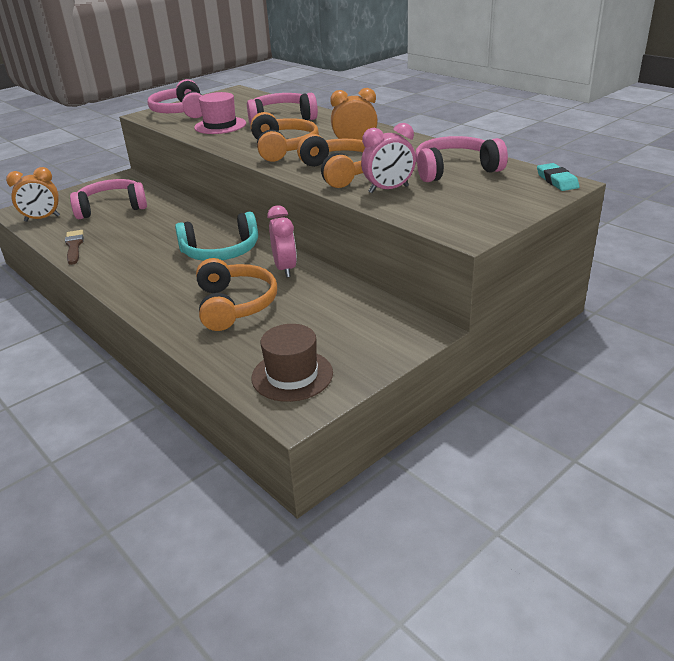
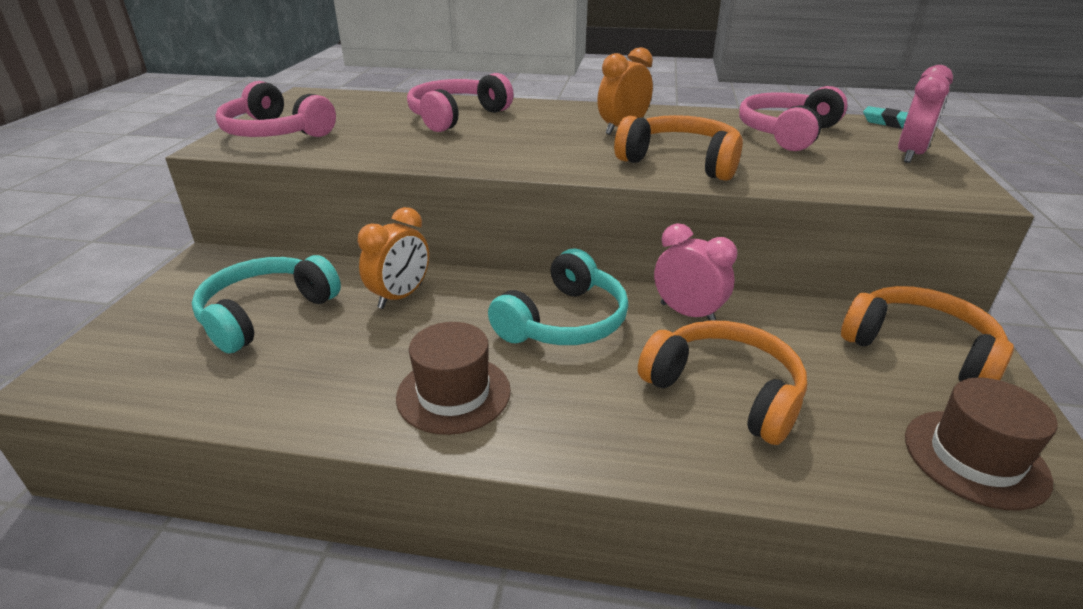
camera: 40 degrees left, 0 degrees up
orange clock [6,167,60,222] -> orange clock moved to [358,207,429,309]
brown brush [65,230,84,265] -> none
pink headphones [70,179,147,219] -> turquoise headphones [192,255,341,353]
pink hat [194,92,246,134] -> none
orange headphones [251,112,319,162] -> orange headphones moved to [841,286,1014,381]
pink clock [361,123,416,193] -> pink clock moved to [898,65,953,163]
none -> brown hat [396,322,511,435]

